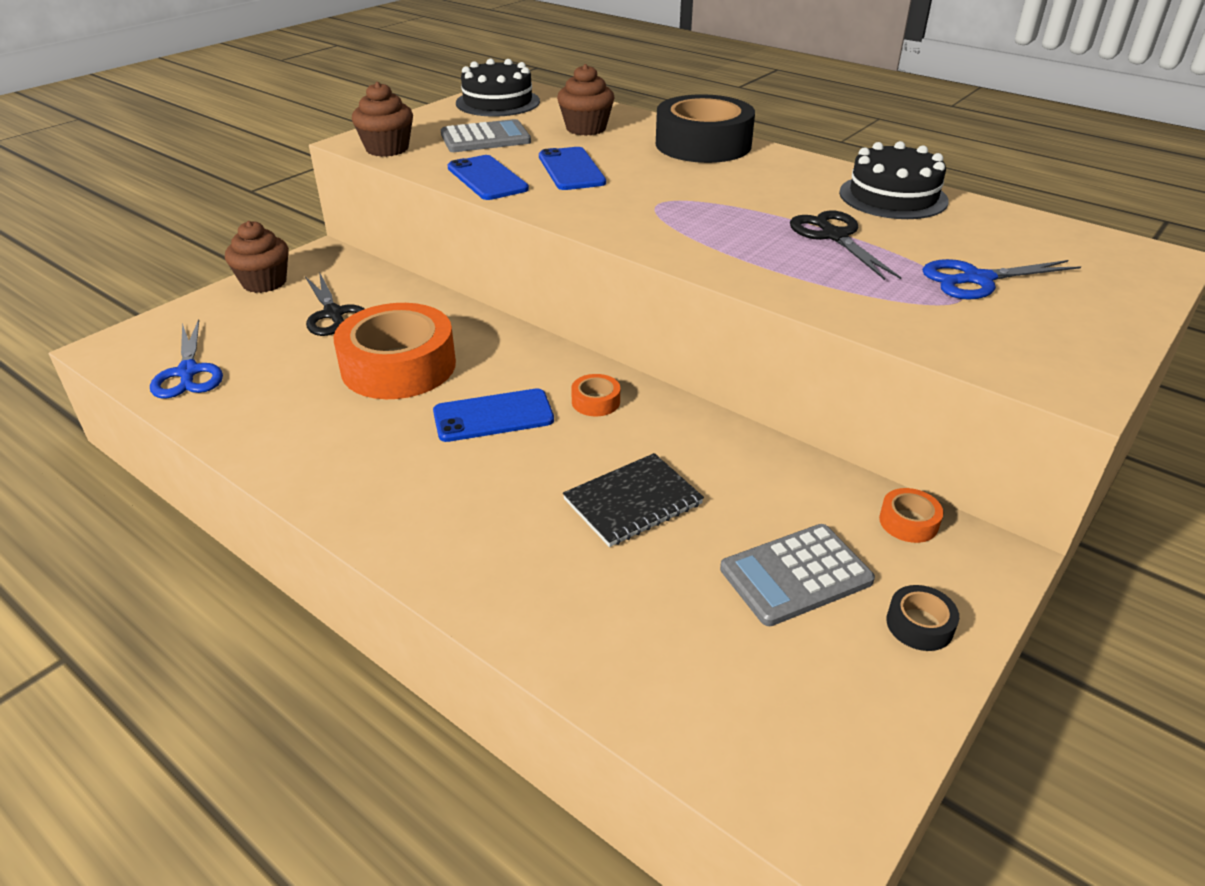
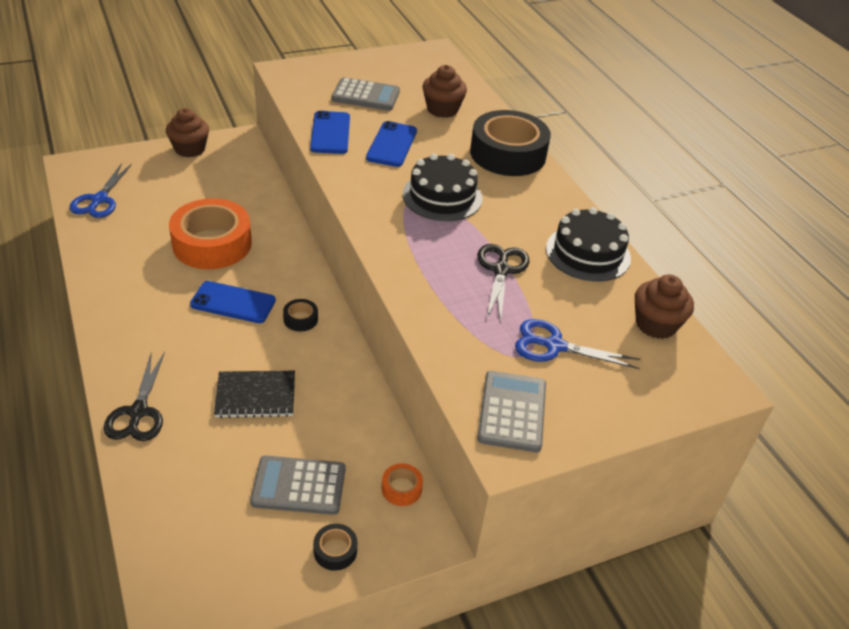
camera: 25 degrees right, 5 degrees up
black scissors [305,272,365,336] -> black scissors moved to [104,351,165,441]
brown cupcake [352,82,413,157] -> brown cupcake moved to [635,274,694,339]
black cake [456,59,540,117] -> black cake moved to [403,153,482,221]
orange tape [571,374,620,416] -> black tape [283,299,318,331]
none -> grey calculator [477,371,546,452]

